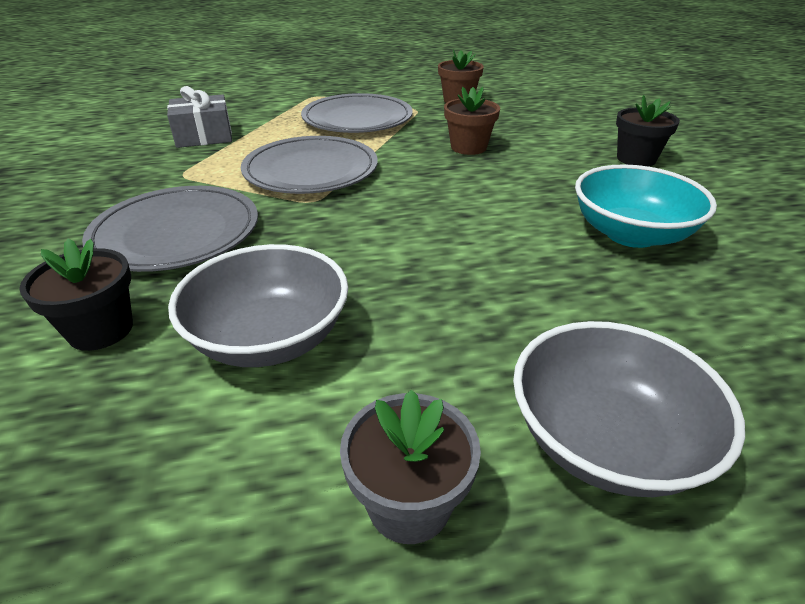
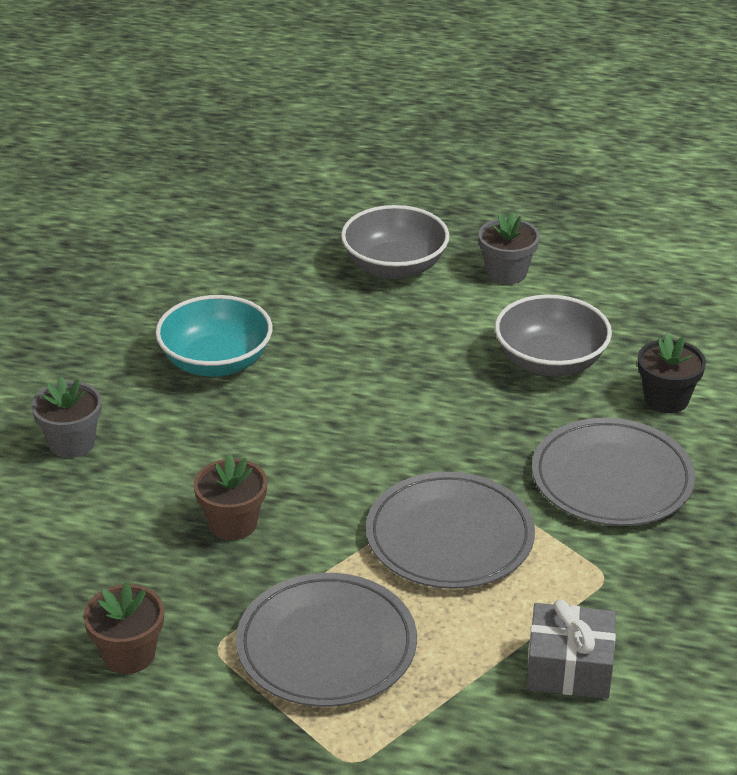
camera: 155 degrees left, 0 degrees up
black flower pot [616,95,680,167] -> grey flower pot [31,377,102,458]

